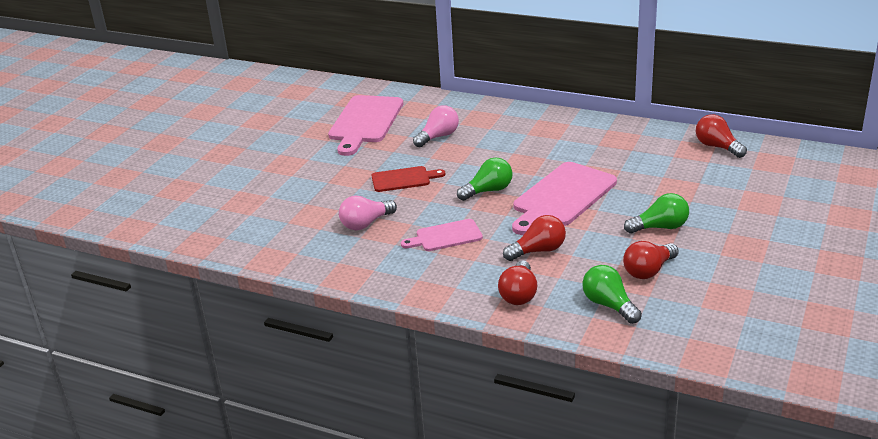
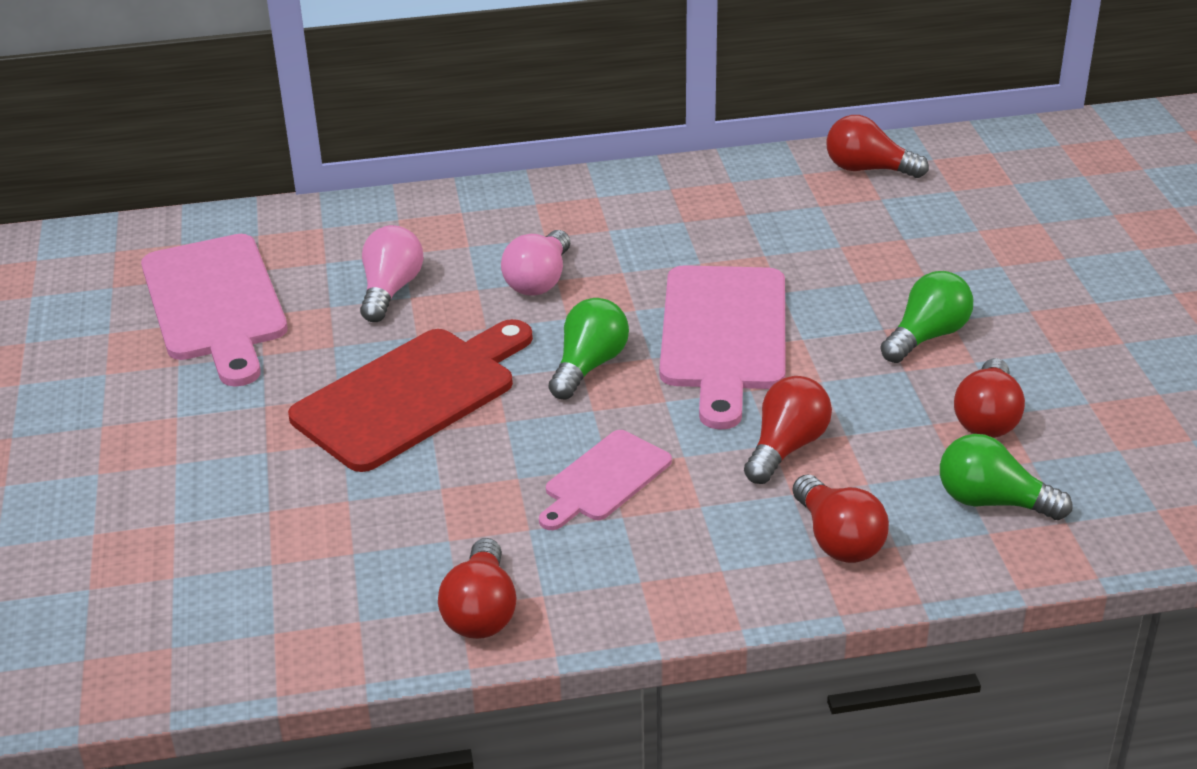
camera: 35 degrees left, 5 degrees up
pink light bulb [339,196,397,230] -> pink light bulb moved to [501,230,570,296]
red cutting board [371,166,445,192] -> red cutting board [288,319,533,472], size x1.79
none -> red light bulb [438,538,516,639]

